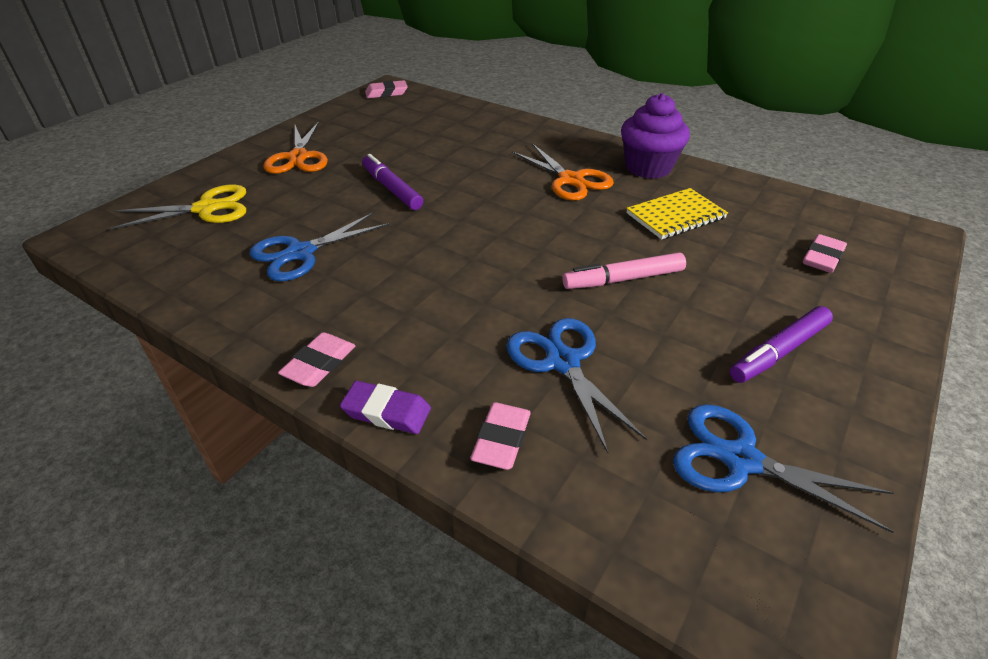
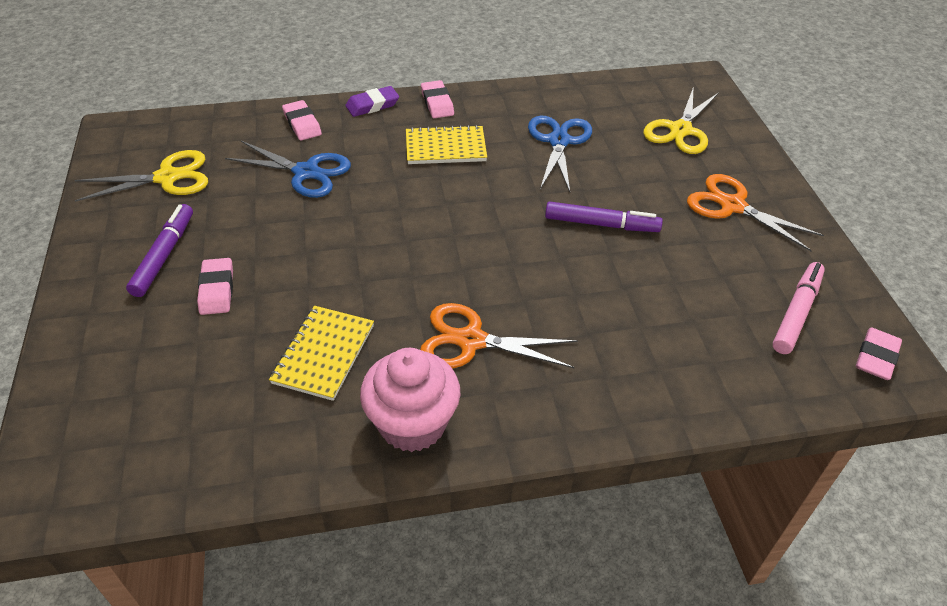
camera: 135 degrees right, 5 degrees up
pink marker [562,253,686,289] -> pink marker moved to [773,262,825,354]
purple cupcake [621,93,690,179] -> pink cupcake [360,348,460,452]
blue scissors [673,404,894,533] -> yellow scissors [75,150,208,202]
pink eraser [803,234,847,273] -> pink eraser moved to [197,258,233,315]
none -> yellow notebook [406,125,487,164]

